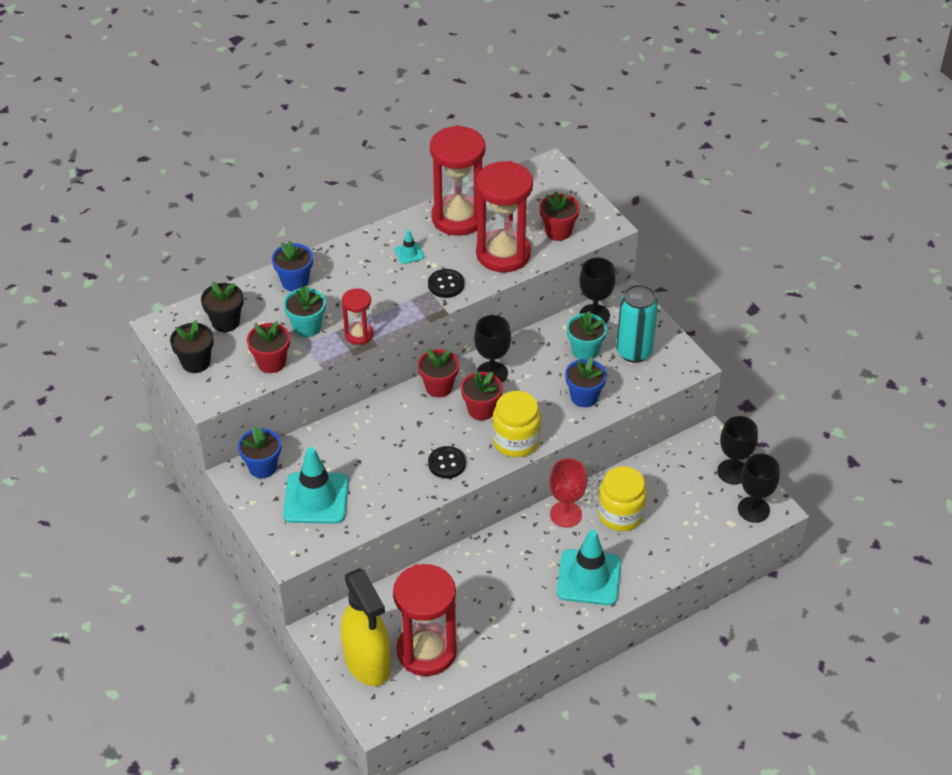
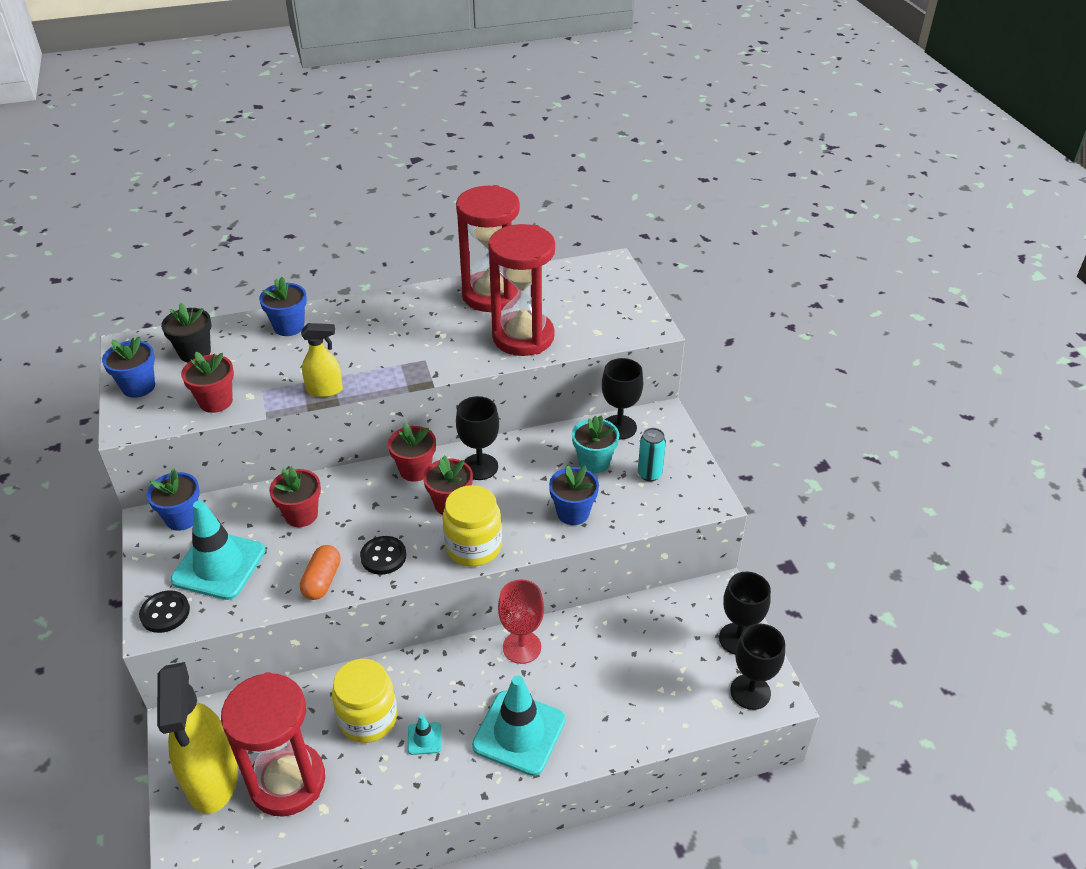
camera: 15 degrees right, 5 degrees down
black flower pot [170,320,214,373] -> blue flower pot [102,336,155,398]
turquoise flower pot [283,285,326,337] -> none
red hourglass [342,288,373,345] -> yellow spray bottle [301,323,343,397]
turquoise traffic cone [395,230,424,264] -> turquoise traffic cone moved to [408,715,442,755]
black button [428,269,464,298] -> black button moved to [139,590,190,633]
red flower pot [540,191,580,241] -> red flower pot moved to [269,467,321,527]
yellow jar [598,466,647,531] -> yellow jar moved to [332,659,397,743]
turquoise can [616,284,658,363] -> turquoise can [638,428,666,481], size x0.58
none -> orange capsule [300,545,340,600]

